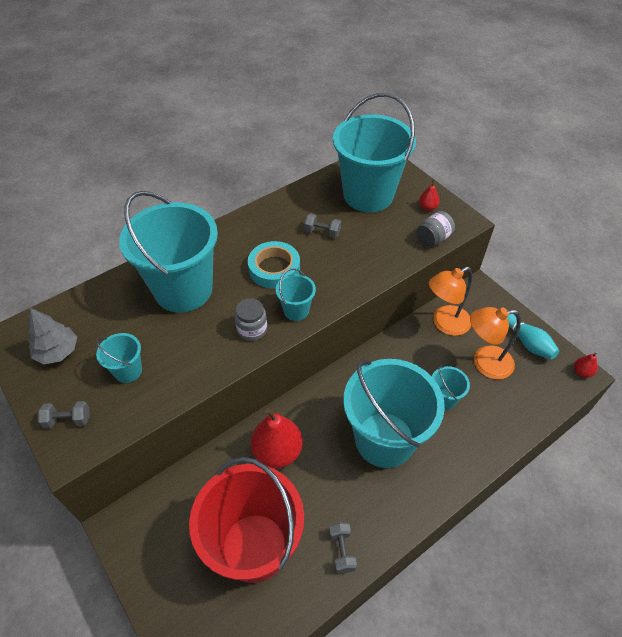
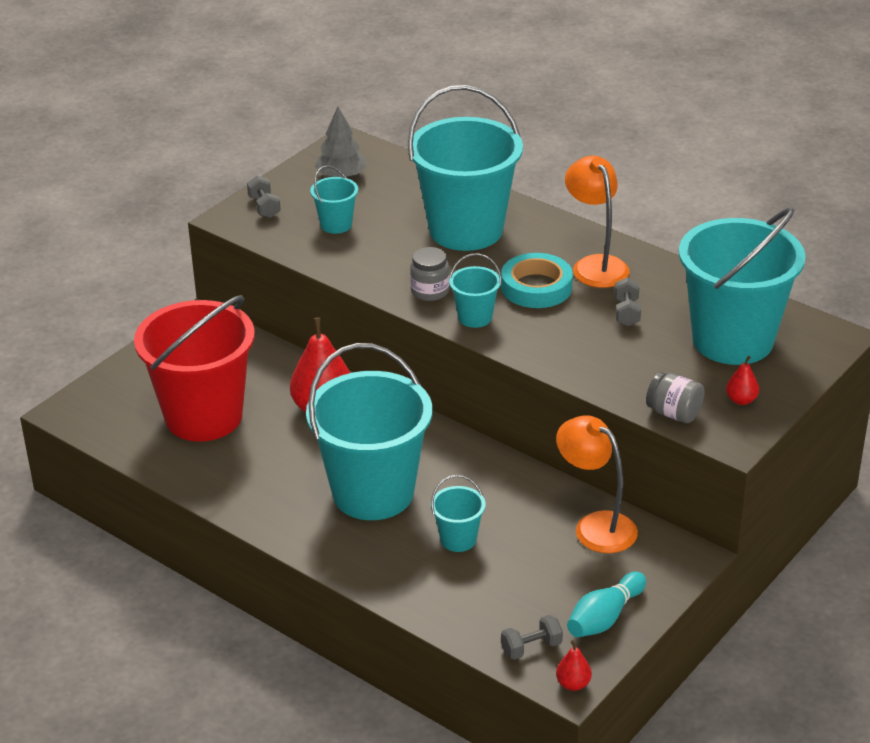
camera: 75 degrees right, 15 degrees down
grey dumbbell [329,523,357,573] -> grey dumbbell moved to [501,615,563,660]
orange lamp [470,307,521,379] -> orange lamp moved to [565,156,630,288]

